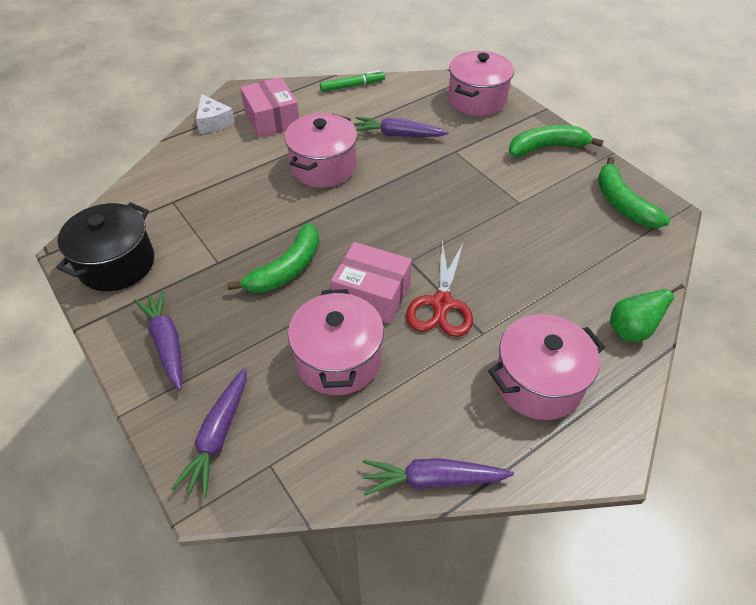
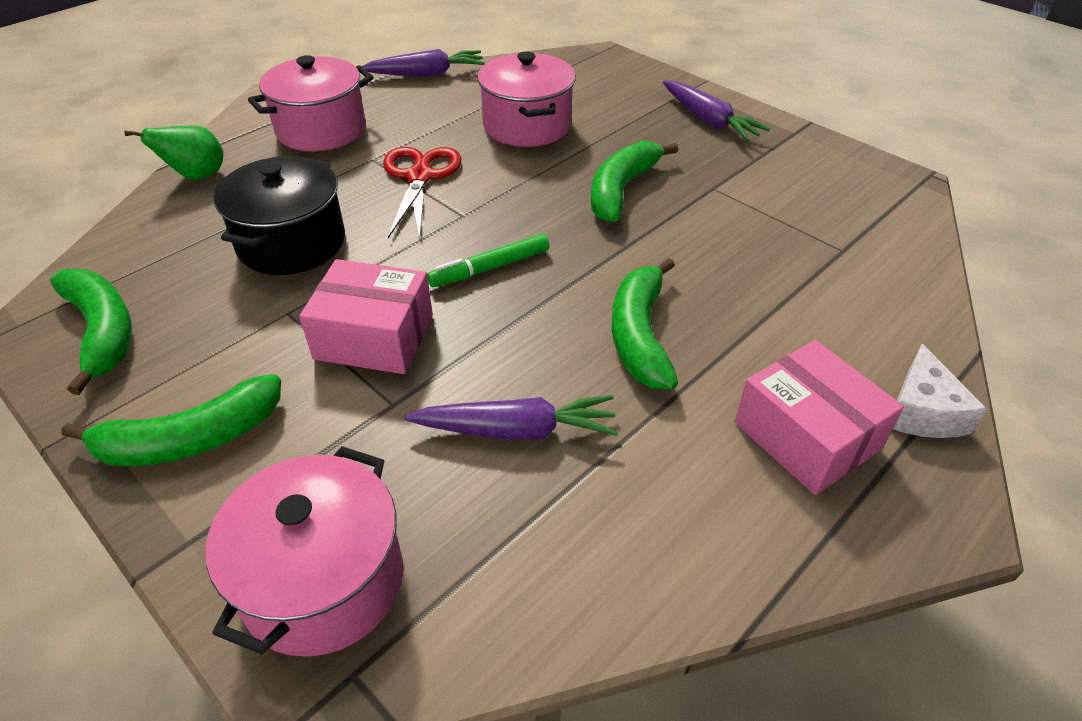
camera: 170 degrees right, 5 degrees down
black pot [56,202,154,291] -> black pot moved to [214,156,345,275]
purple carrot [171,367,246,498] -> none
white cheese [196,94,235,134] -> white cheese turned 135 degrees counterclockwise [893,344,987,438]
pink pot [284,113,357,188] -> green banana [612,258,678,389]
green marker [320,70,385,92] -> green marker moved to [427,234,549,287]
pink box [331,242,412,324] -> pink box moved to [299,259,433,374]

